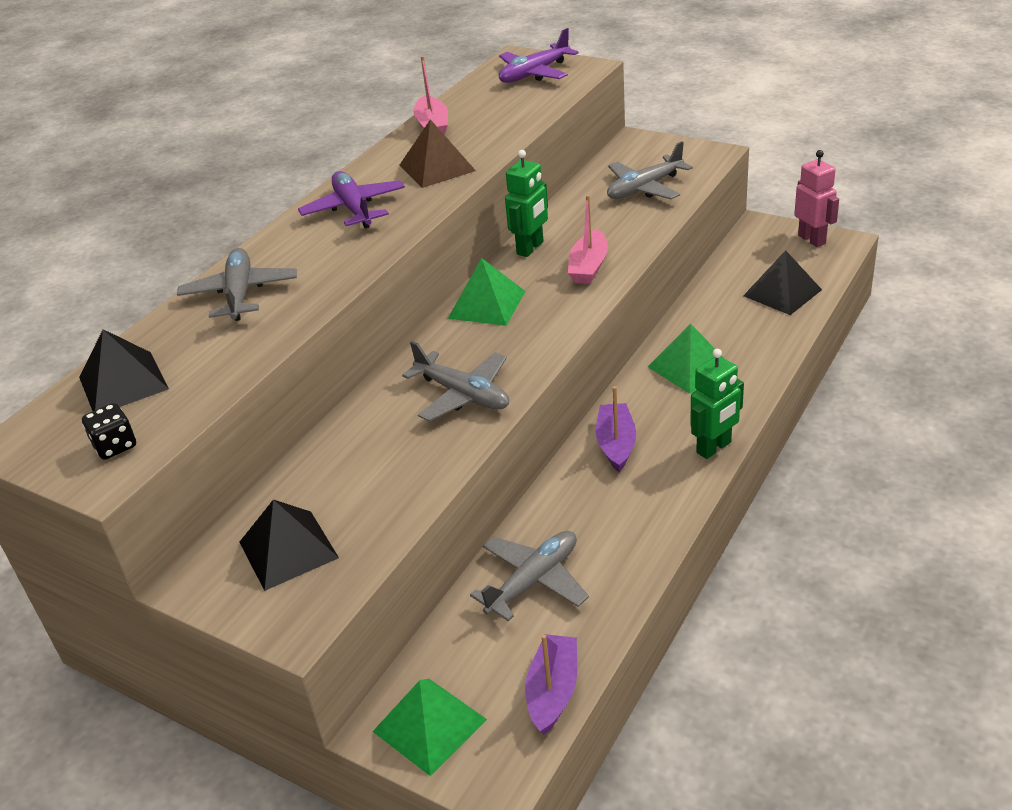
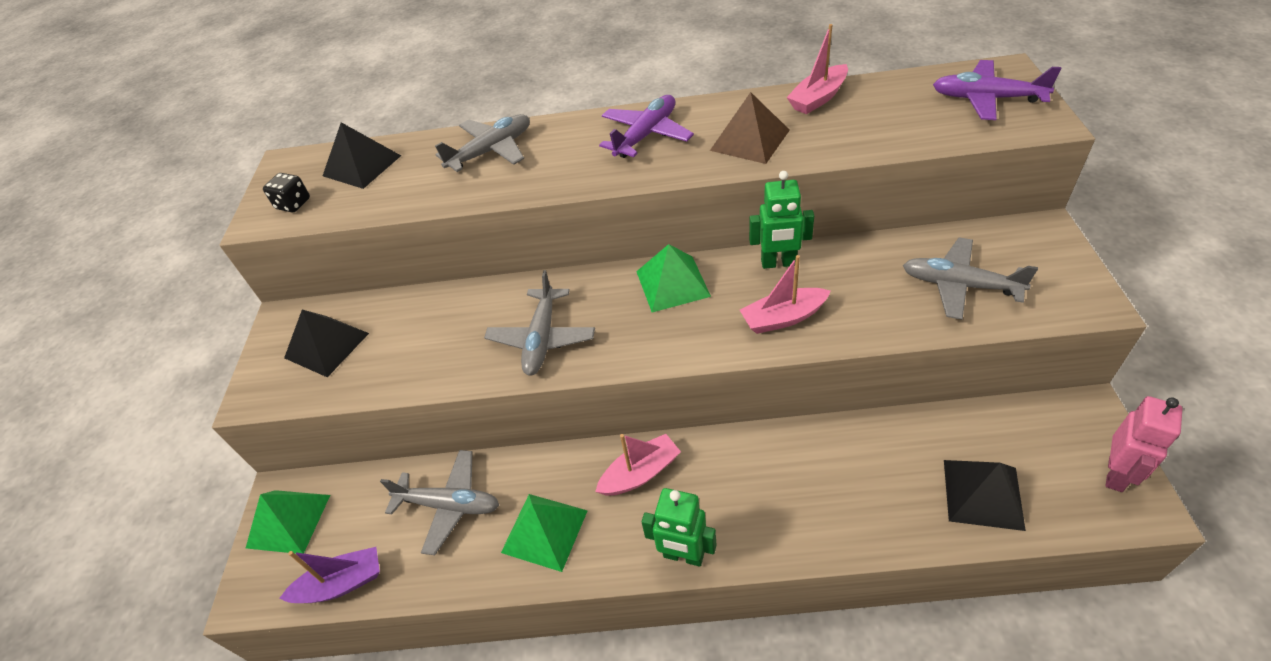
camera: 60 degrees right, 10 degrees up
purple boat [596,386,636,472] -> pink boat [595,434,681,496]
green pyramid [648,324,723,394] -> green pyramid moved to [501,494,588,572]

